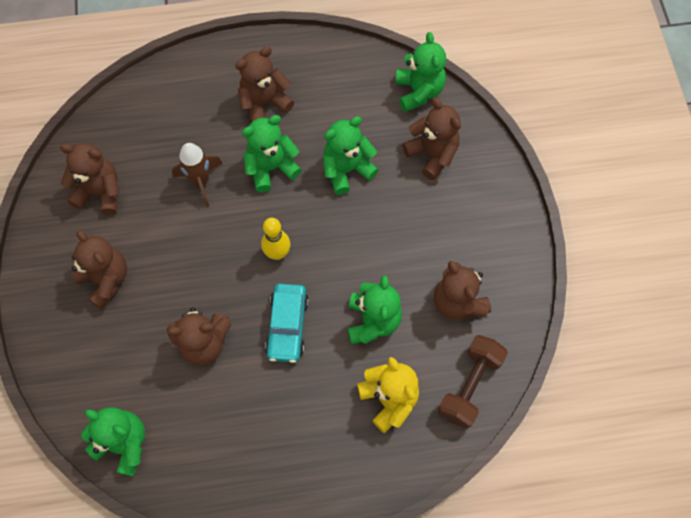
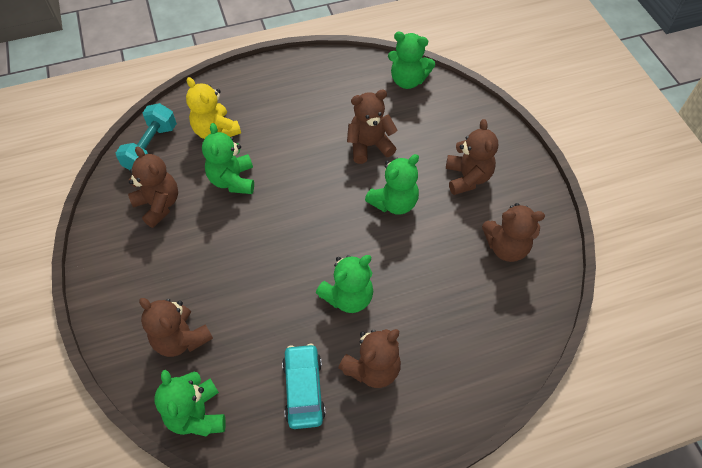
camera: 170 degrees right, 10 degrees down
brown teddy bear [71,230,127,309] -> brown teddy bear turned 135 degrees counterclockwise [446,119,498,195]
brown rocket [172,143,223,207] -> none
yellow bowling pin [261,218,291,260] -> none
turquoise car [265,283,309,363] -> turquoise car moved to [282,344,326,429]
green teddy bear [323,116,379,195] -> green teddy bear moved to [365,154,419,215]
brown dumbbell [438,335,508,429] -> turquoise dumbbell [116,103,177,170]

